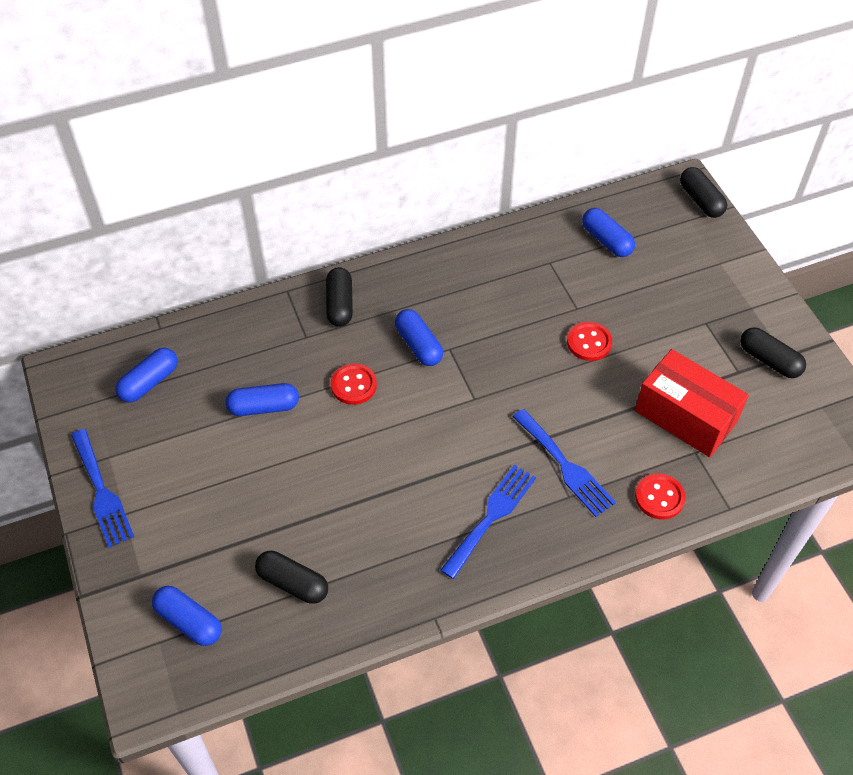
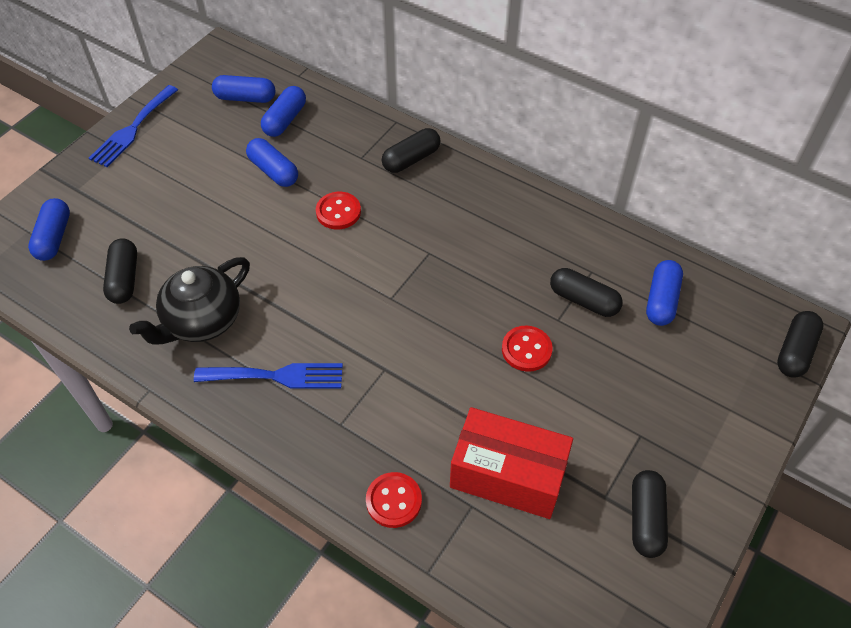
camera: 55 degrees right, 0 degrees up
blue capsule [395,309,443,366] -> blue capsule moved to [261,86,306,137]
blue fork [512,409,616,517] -> none
red box [635,349,749,457] -> red box turned 75 degrees counterclockwise [450,407,573,519]
none -> black teapot [129,257,250,345]
none -> black capsule [550,268,623,317]

